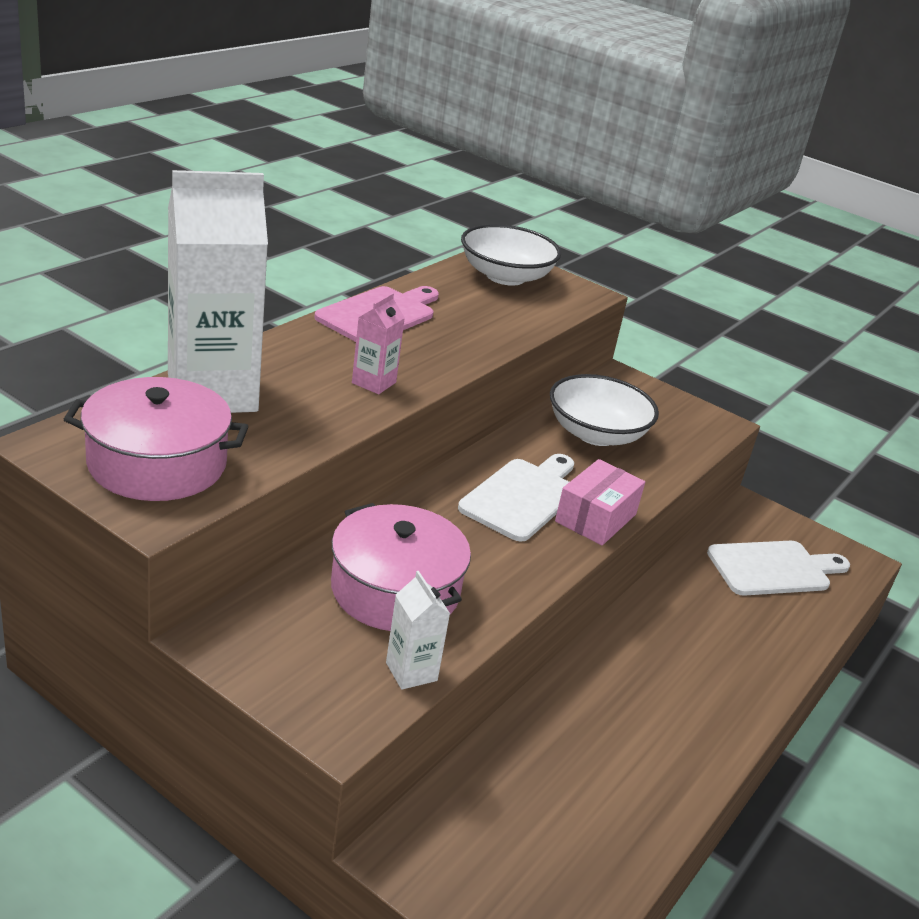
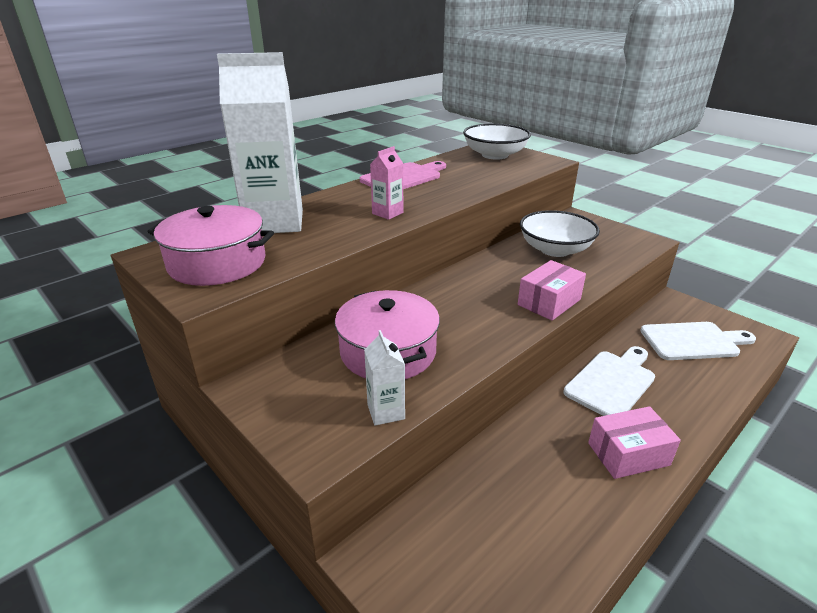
camera: 15 degrees right, 0 degrees up
white cutting board [458,454,574,542] -> white cutting board moved to [563,346,655,416]
none -> pink box [588,406,681,479]

